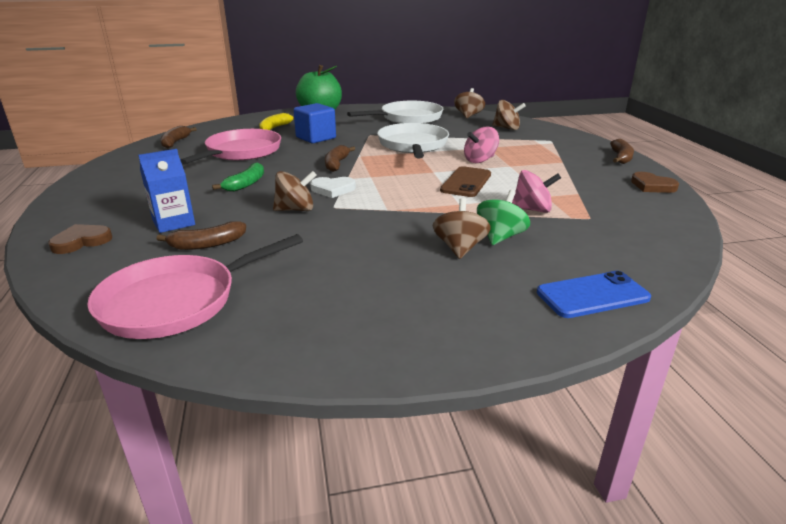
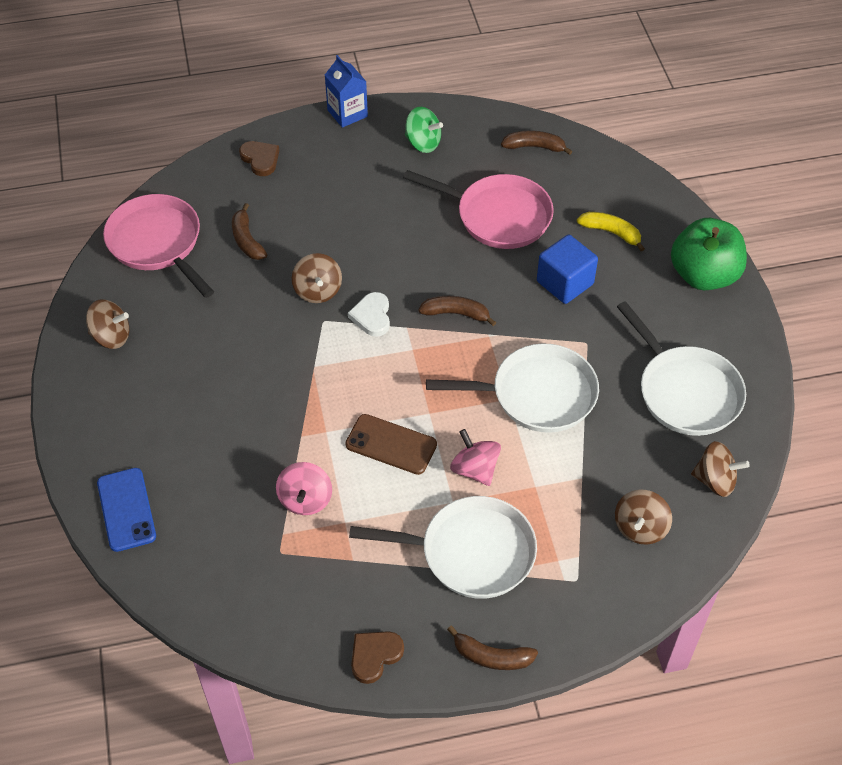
camera: 90 degrees right, 25 degrees up
blue carton [138,149,195,233] -> blue carton moved to [325,55,368,128]
green banana [212,162,264,192] -> none
brown spinning top [433,198,491,259] -> brown spinning top moved to [86,299,129,349]
green spinning top [477,190,530,245] -> green spinning top moved to [405,107,443,153]
none -> white pan [349,496,537,599]

